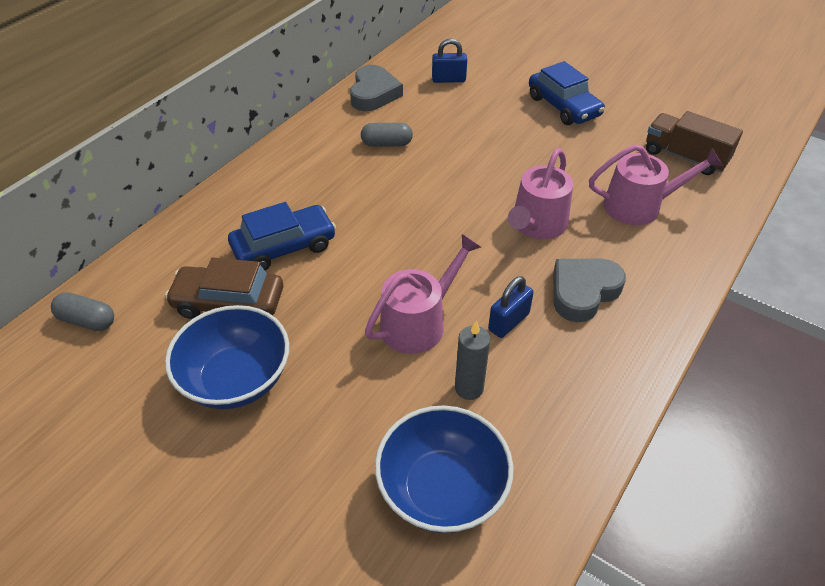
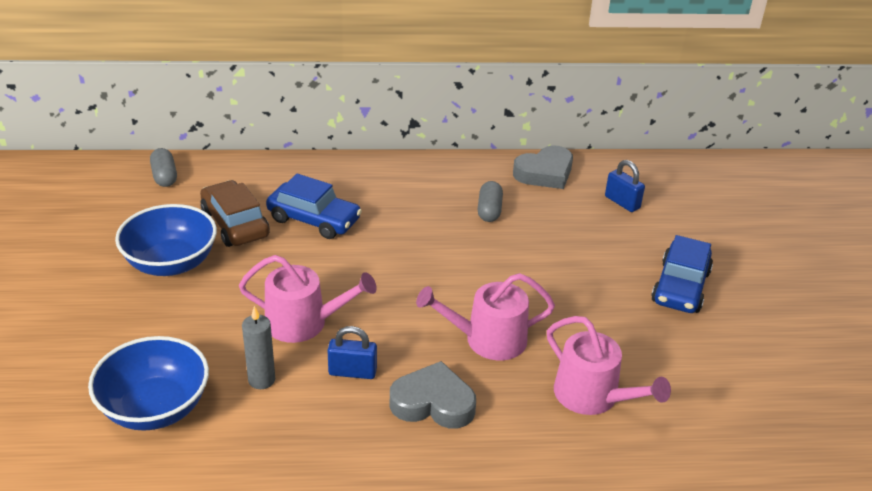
camera: 50 degrees right, 10 degrees down
grey capsule [361,123,413,147] -> grey capsule turned 45 degrees clockwise [478,181,503,222]
brown truck [646,111,743,175] -> none

